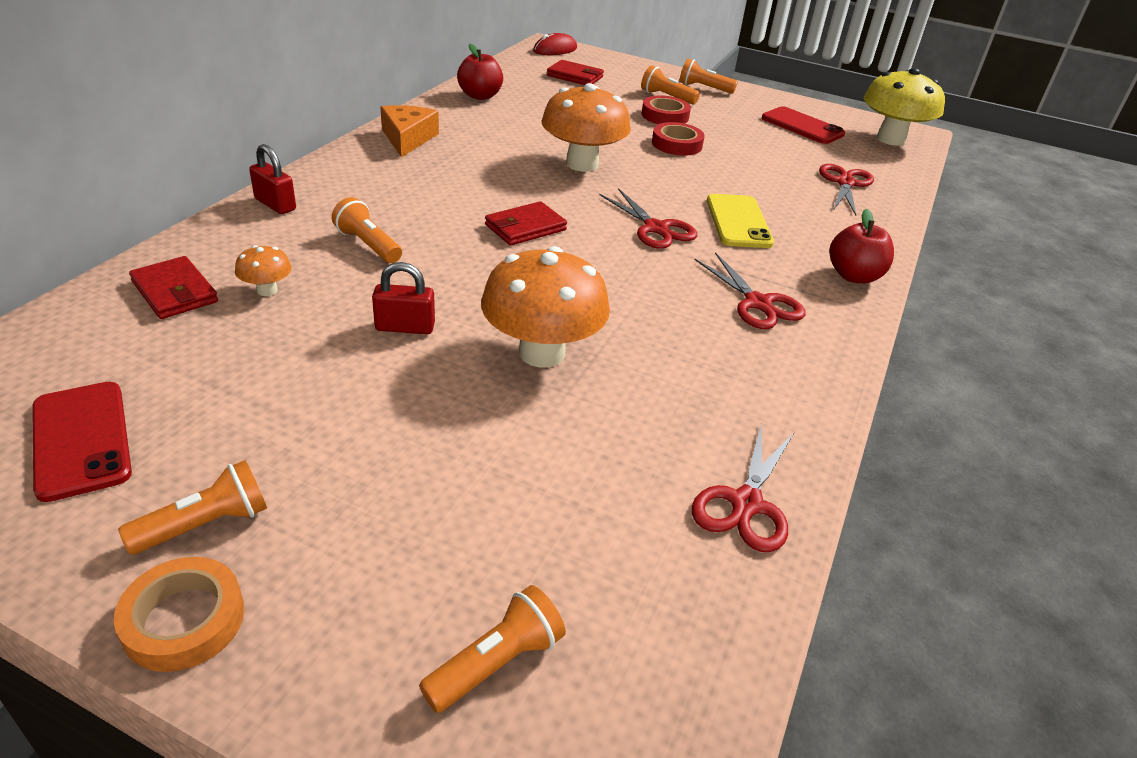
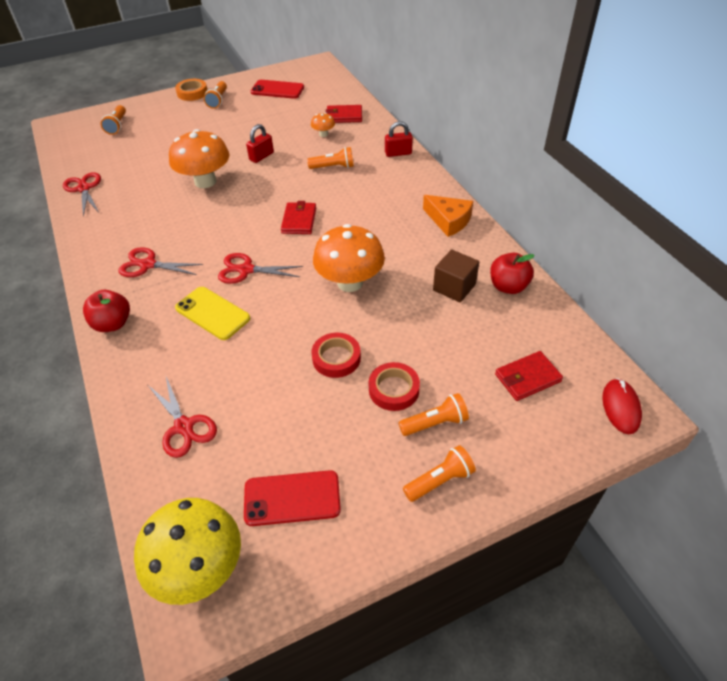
camera: 135 degrees right, 10 degrees up
none -> brown cube [433,249,479,302]

